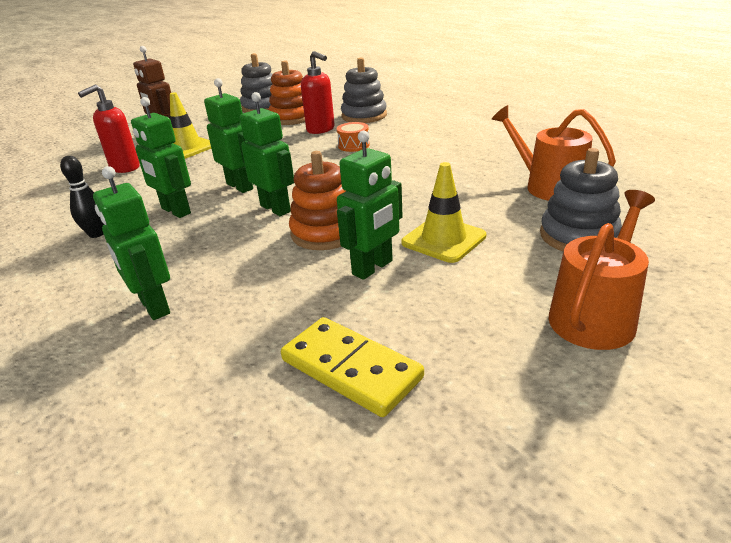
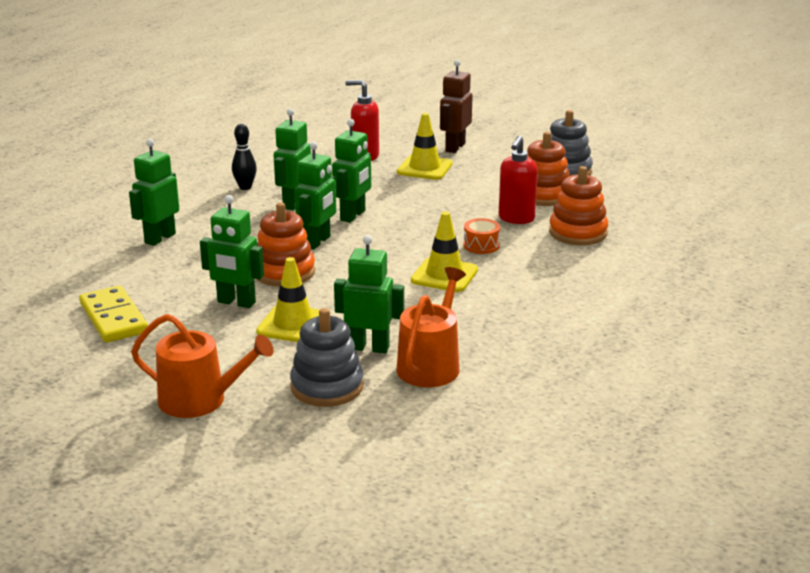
camera: 65 degrees right, 5 degrees down
yellow domino [281,317,424,417] -> yellow domino turned 45 degrees counterclockwise [79,286,148,343]
grey stacking toy [341,57,387,123] -> orange stacking toy [549,166,608,245]
none -> green robot [334,235,404,353]
none -> yellow traffic cone [411,212,478,292]

